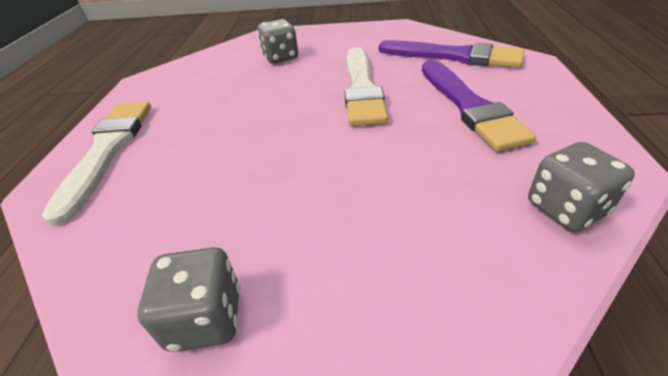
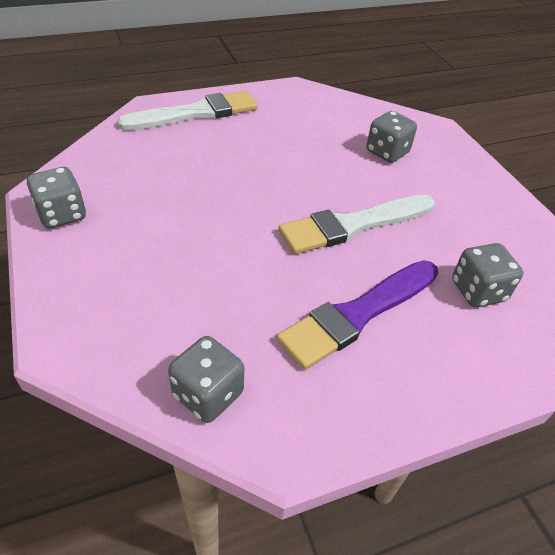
camera: 60 degrees right, 5 degrees up
purple brush [379,40,524,68] -> grey dice [452,243,523,307]

